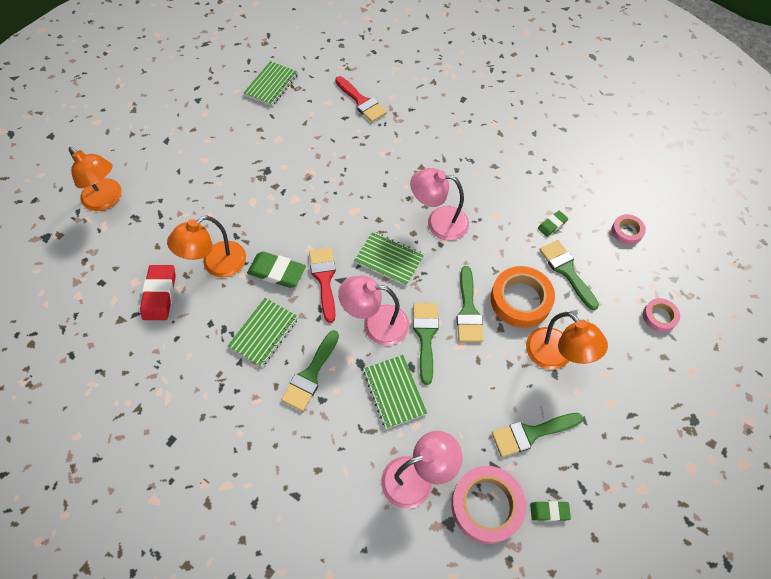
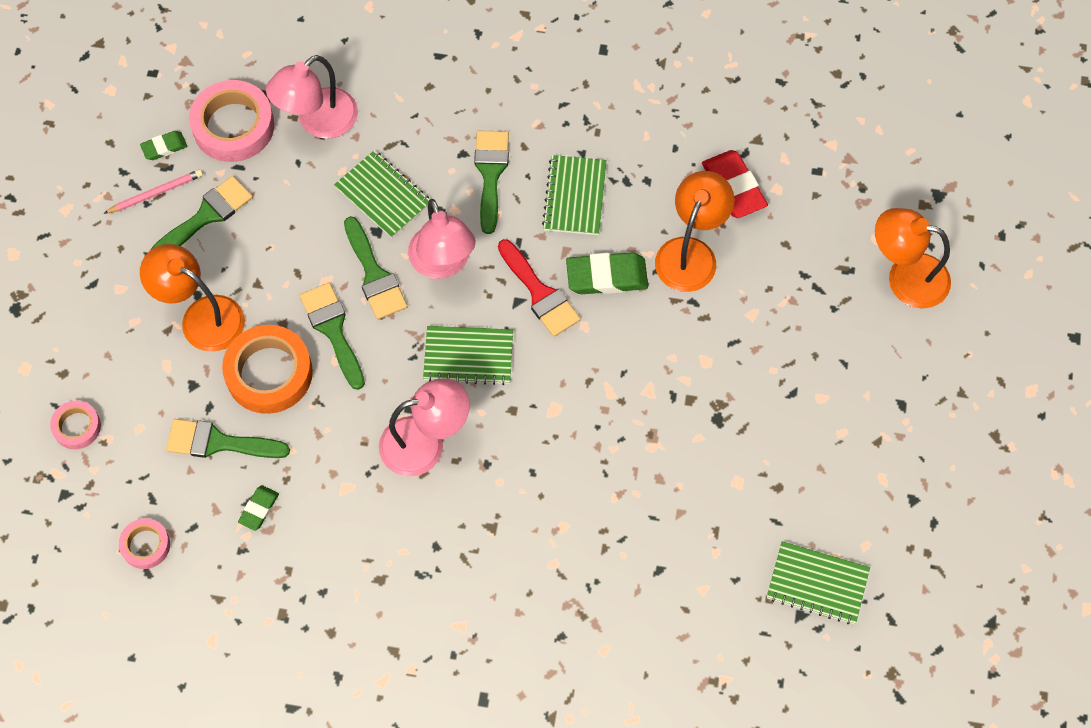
camera: 155 degrees right, 5 degrees up
green notebook [243,61,298,106] -> green notebook turned 75 degrees counterclockwise [767,541,870,625]
red brush [335,76,387,122] -> none
pink lamp [338,276,409,345] -> pink lamp turned 90 degrees clockwise [408,199,475,279]
green brush [539,240,599,310] -> green brush turned 150 degrees clockwise [166,419,290,458]
none -> pink pencil [103,169,203,214]

